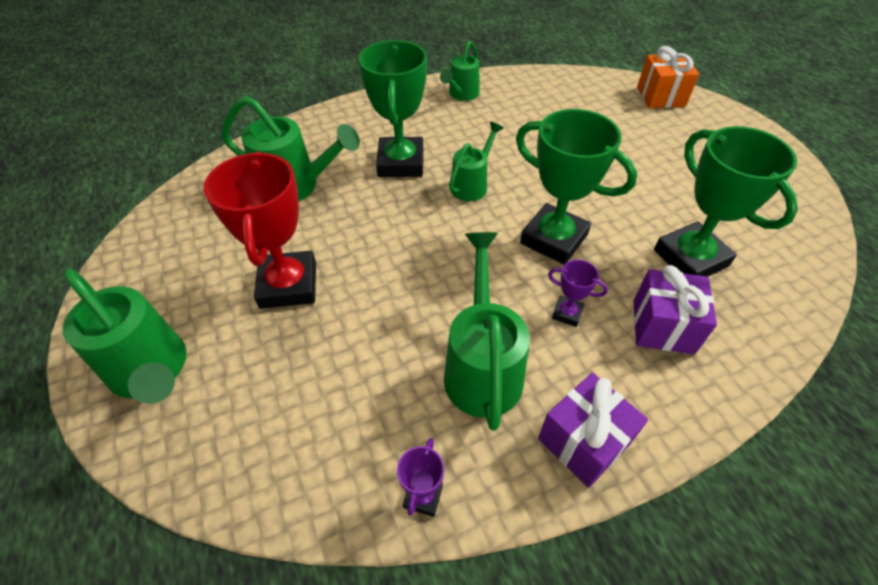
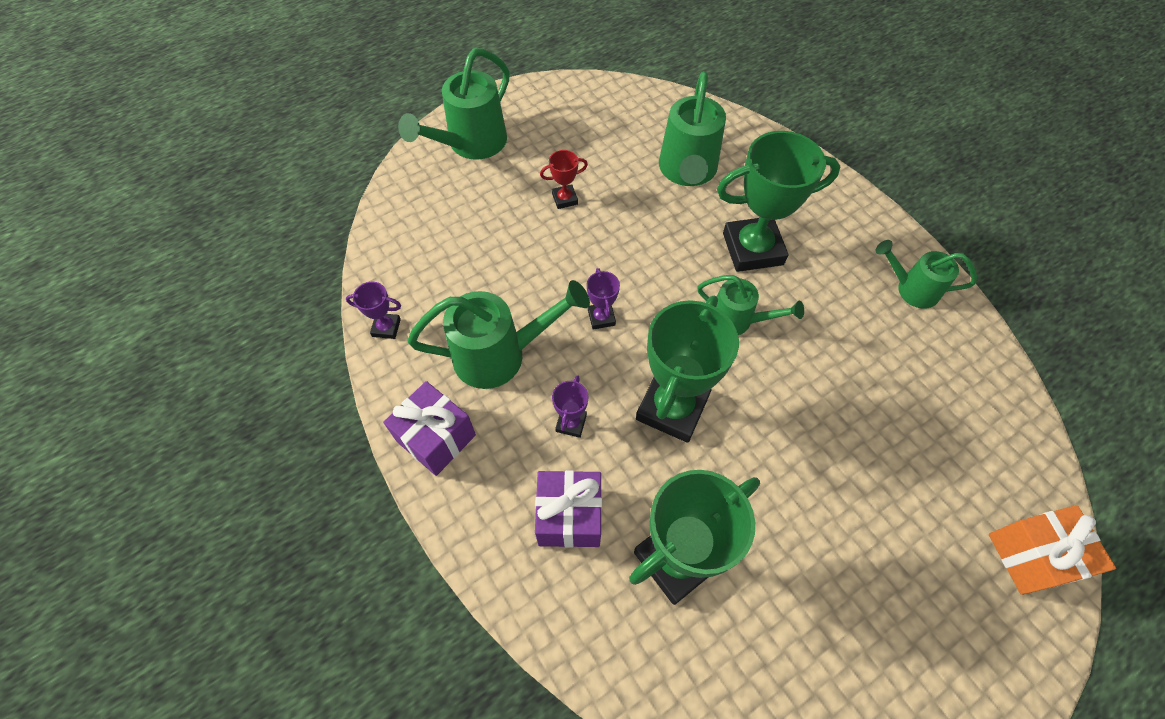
camera: 80 degrees right, 10 degrees up
red trophy [204,151,316,309] -> red trophy [540,150,588,209], size x0.45
none -> purple trophy [587,268,620,329]

